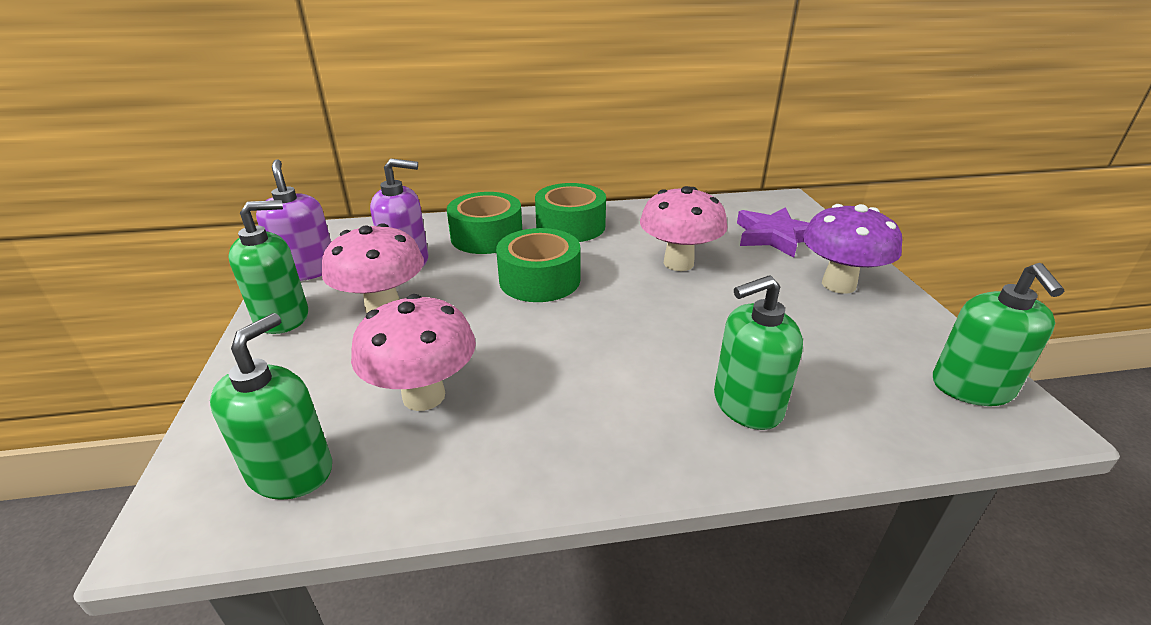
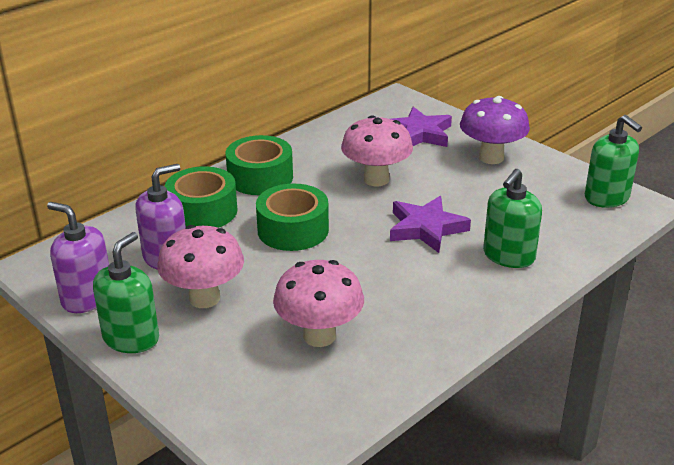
camera: 35 degrees left, 0 degrees up
green soap dispenser [210,313,332,500] -> none
none -> purple star [390,196,471,253]

